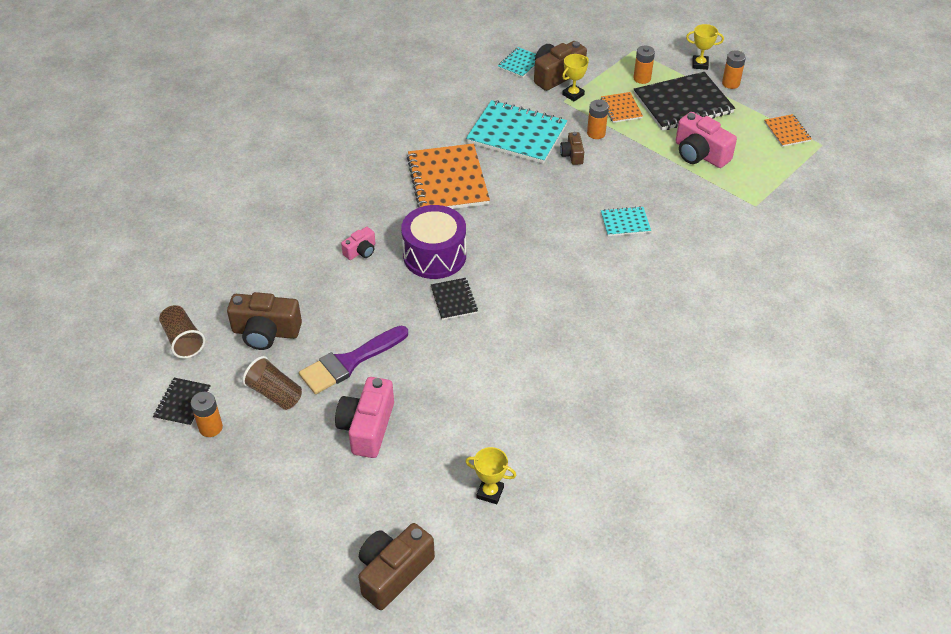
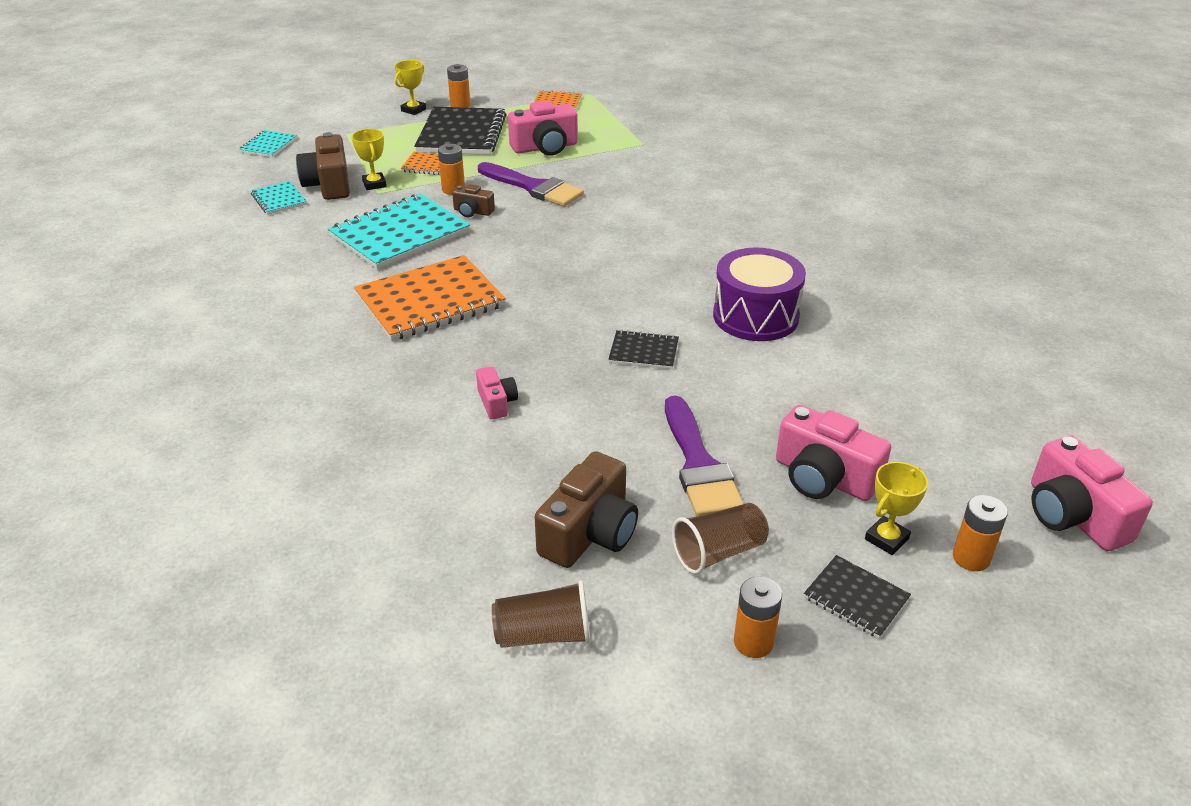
camera: 65 degrees left, 10 degrees down
black notebook [153,378,211,426] -> black notebook moved to [804,555,911,638]
brown camera [359,523,435,610] -> pink camera [1031,436,1153,551]
purple drum [401,205,466,279] -> purple drum moved to [713,248,806,341]
orange notebook [407,143,490,209] -> orange notebook turned 45 degrees counterclockwise [354,255,506,341]
yellow trophy [465,447,516,504] -> yellow trophy moved to [865,462,928,555]
turquoise notebook [601,206,651,236] -> turquoise notebook moved to [239,130,297,157]
orange battery [633,46,655,84] -> orange battery moved to [953,495,1008,571]
none -> purple brush [478,162,584,207]

